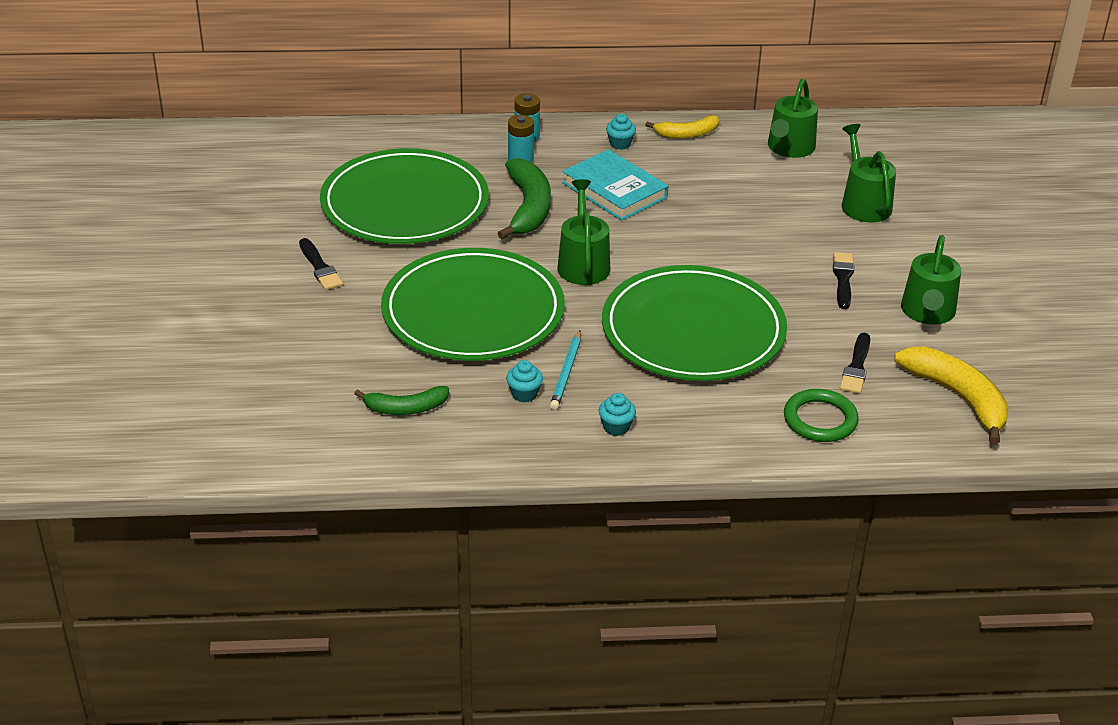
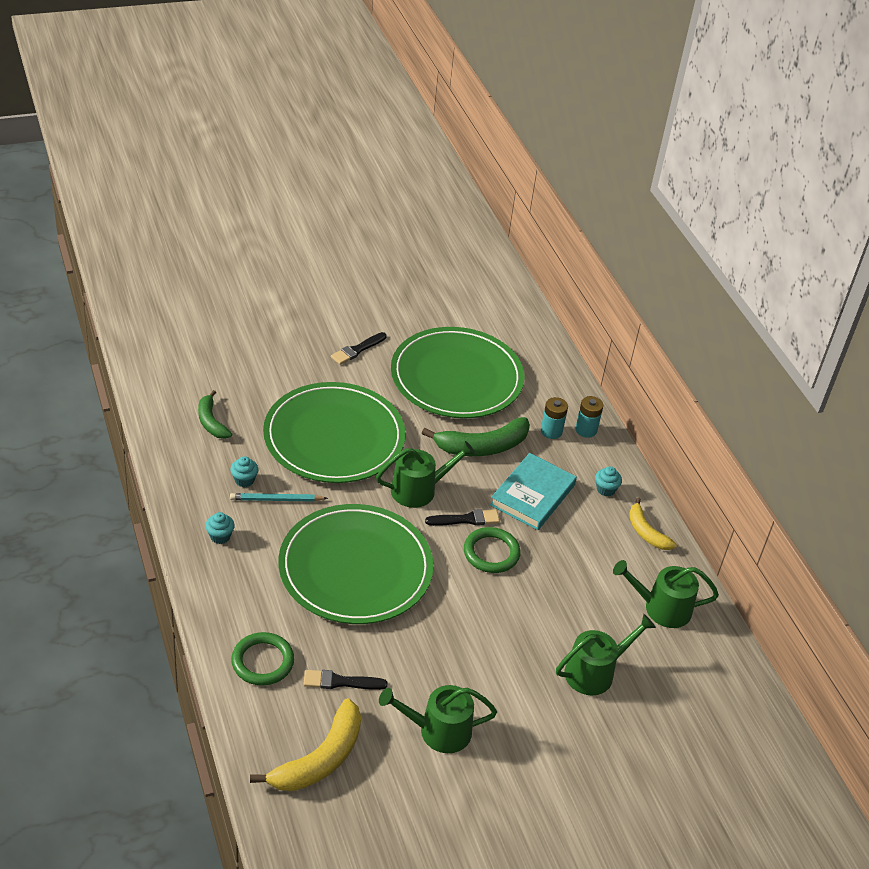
camera: 70 degrees right, 5 degrees up
black brush [833,252,854,309] -> black brush moved to [425,509,500,526]
none -> green ring [464,527,521,573]

